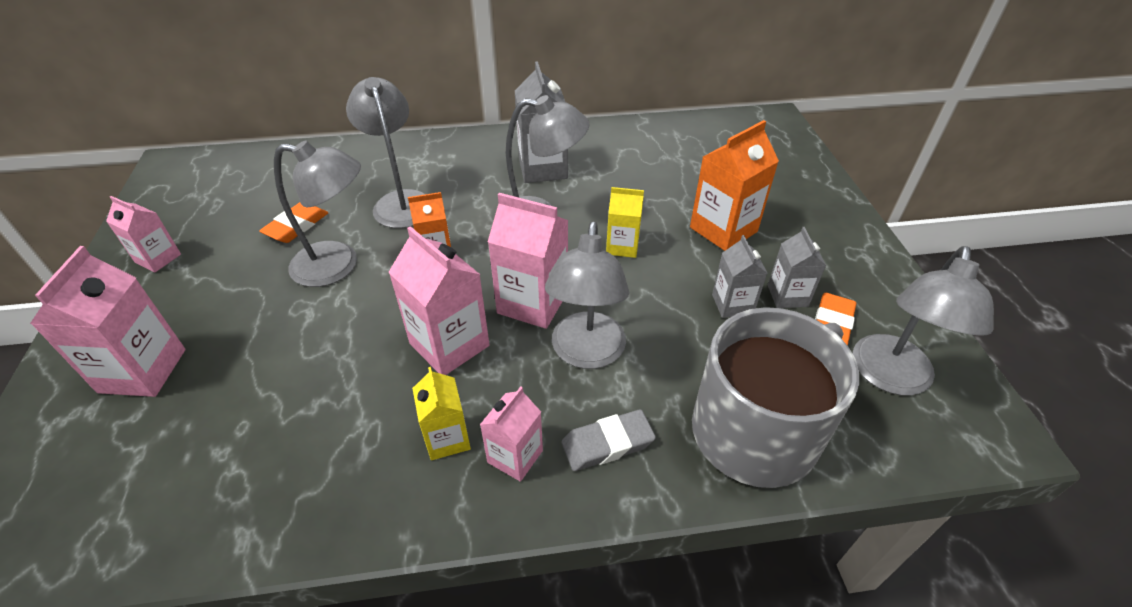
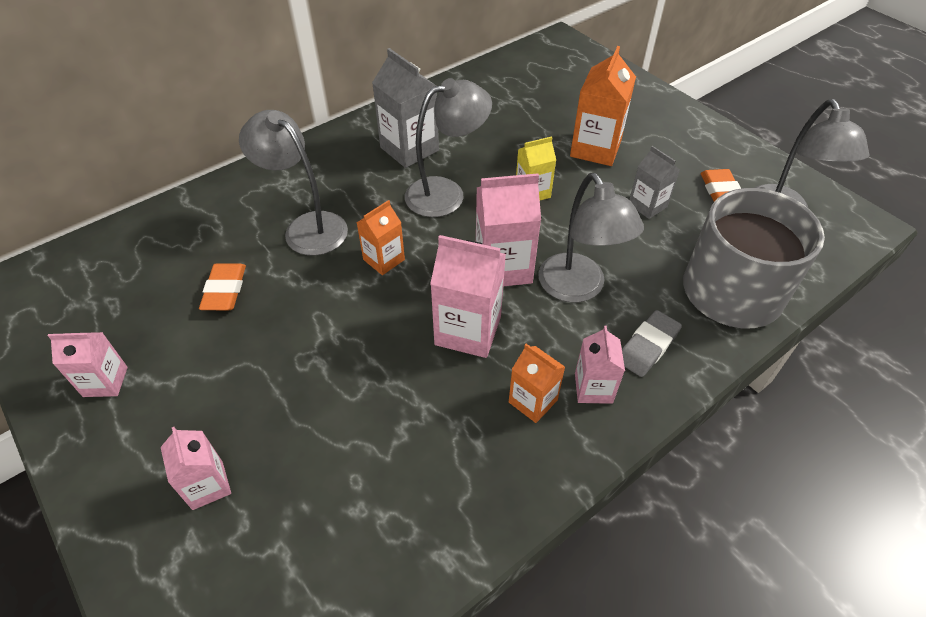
camera: 30 degrees left, 5 degrees up
pink carton [30,246,186,397] -> pink carton [161,427,231,510], size x0.61
grey lamp [274,140,361,287] -> none
yellow carton [412,367,471,460] -> orange carton [509,344,565,423]
grey carton [768,227,826,308] -> none

